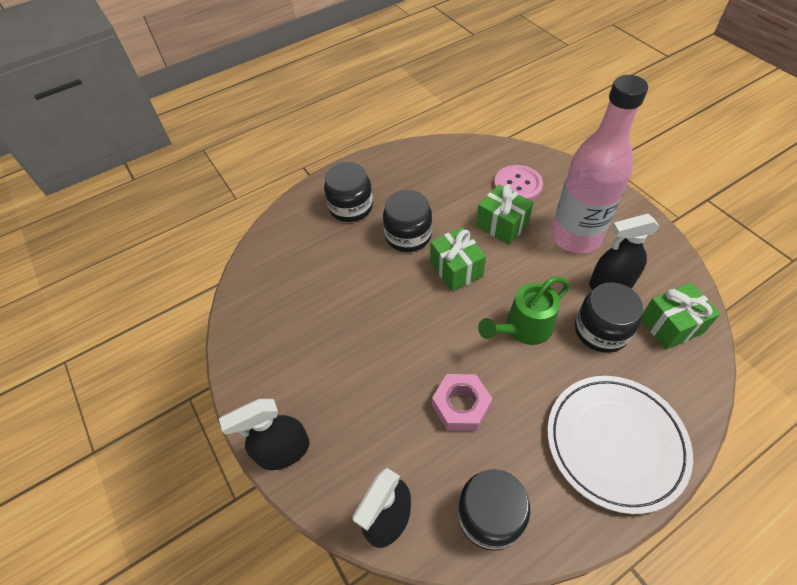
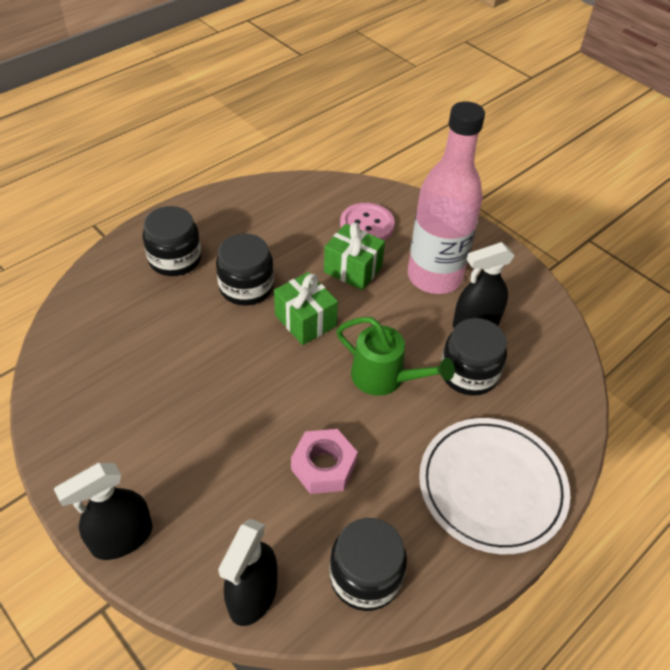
camera: 15 degrees left, 5 degrees down
green watering can [478,276,570,345] -> green watering can turned 105 degrees counterclockwise [336,317,455,396]
green gift [641,283,720,350] -> none

